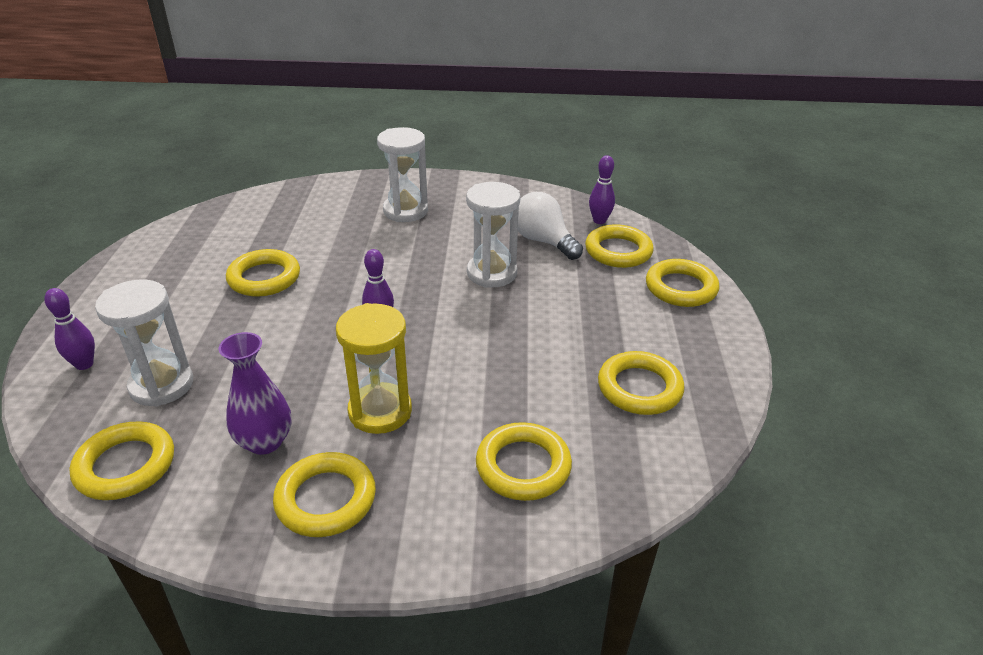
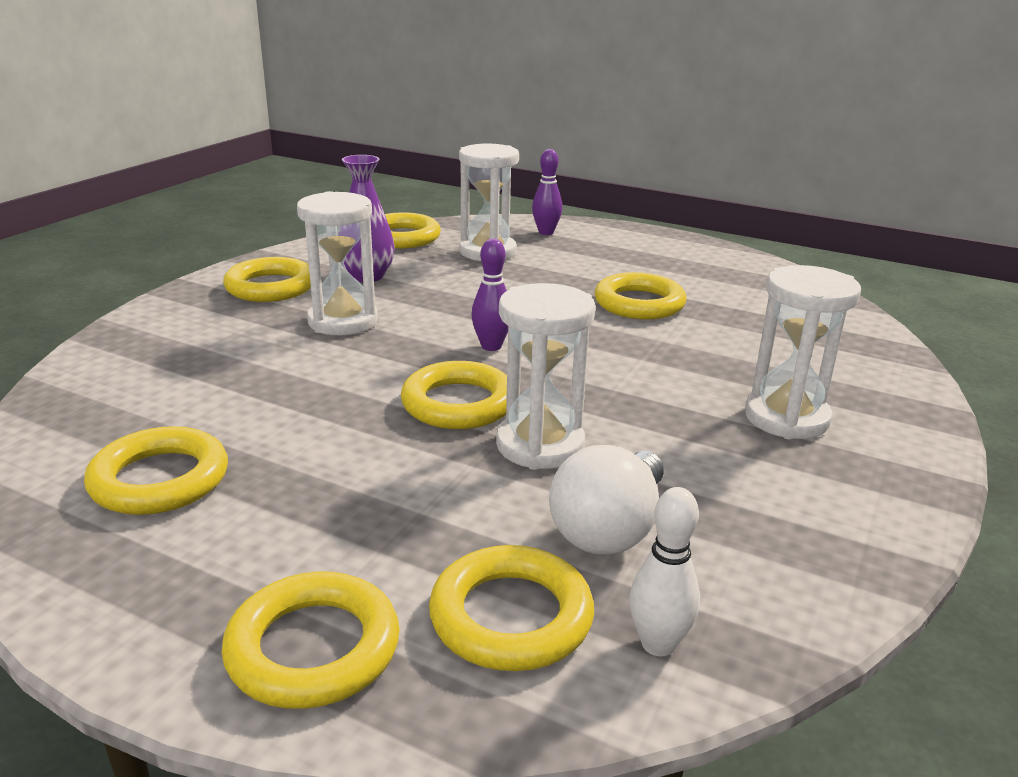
camera: 115 degrees right, 10 degrees down
yellow hourglass [336,303,412,434] -> white hourglass [297,191,378,335]
yellow ring [476,422,572,501] -> yellow ring moved to [401,361,507,429]
white light bulb [518,192,583,260] -> white light bulb turned 135 degrees clockwise [549,445,664,554]
purple bowling pin [589,155,615,224] -> white bowling pin [629,487,700,656]

